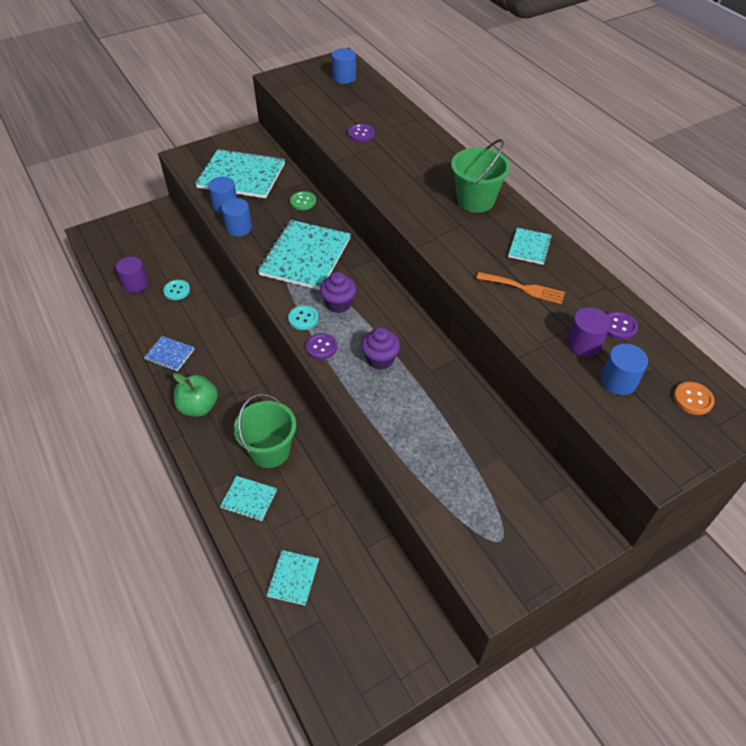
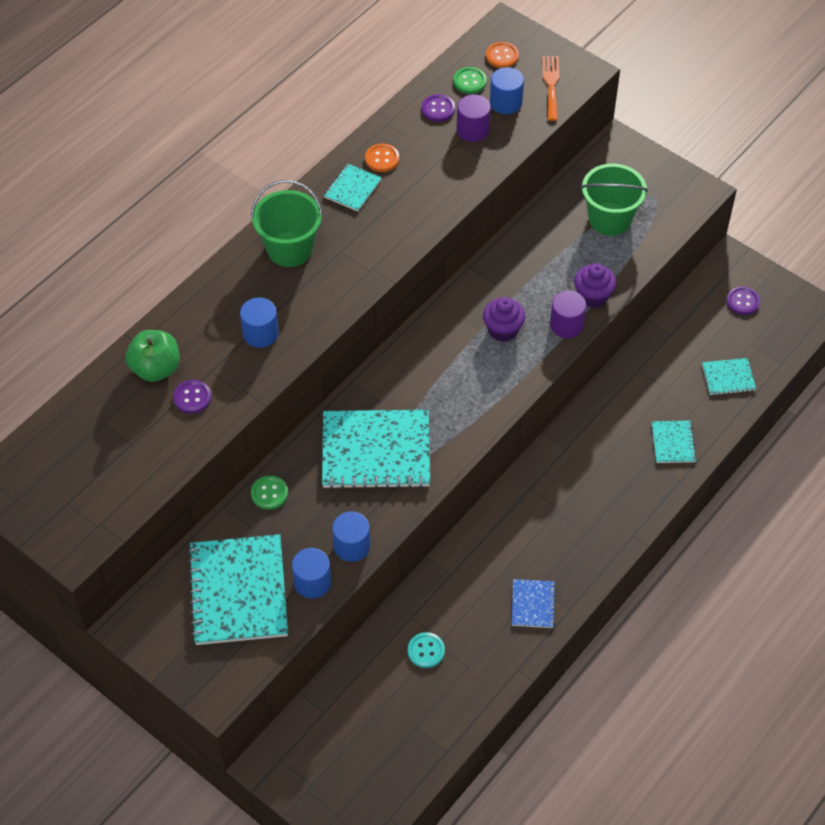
camera: 110 degrees left, 5 degrees up
purple cylinder [116,257,148,293] -> purple cylinder moved to [550,291,587,338]
green apple [173,373,218,417] -> green apple moved to [126,330,180,382]
green bucket [234,394,296,468] -> green bucket moved to [581,164,648,236]
turquoise button [288,305,319,330] -> none
purple button [306,333,337,359] -> purple button moved to [727,286,760,315]
purple cupcake [320,272,356,313] -> purple cupcake moved to [574,263,616,308]
blue cylinder [332,48,356,84] -> blue cylinder moved to [240,297,279,348]
orange fork [476,272,565,304] -> orange fork moved to [542,56,559,121]
turquoise notebook [508,228,552,265] -> turquoise notebook turned 60 degrees counterclockwise [324,164,382,212]
none -> orange button [365,144,399,172]
none -> green button [453,67,487,94]

